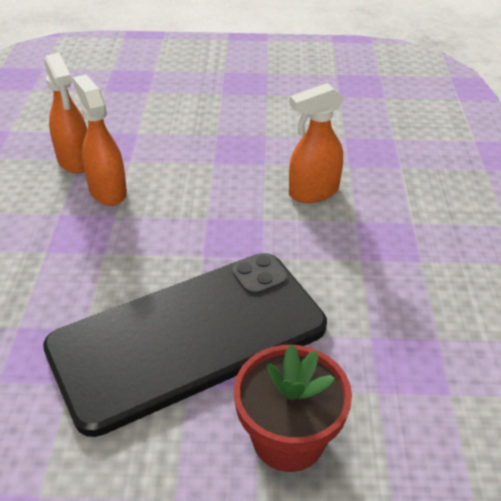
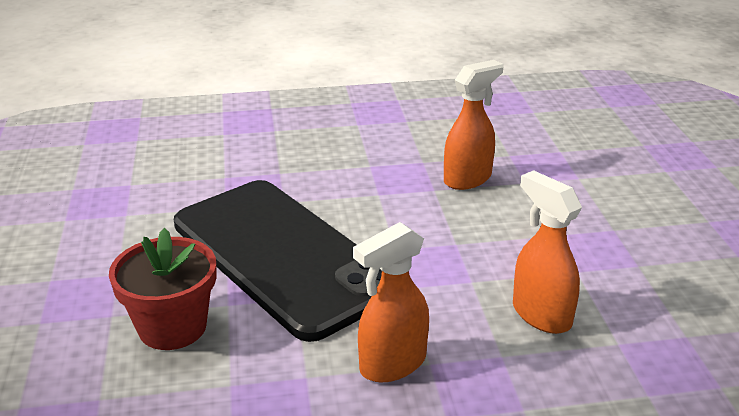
camera: 80 degrees right, 10 degrees down
orange spray bottle [45,53,87,173] -> orange spray bottle moved to [353,222,429,382]

